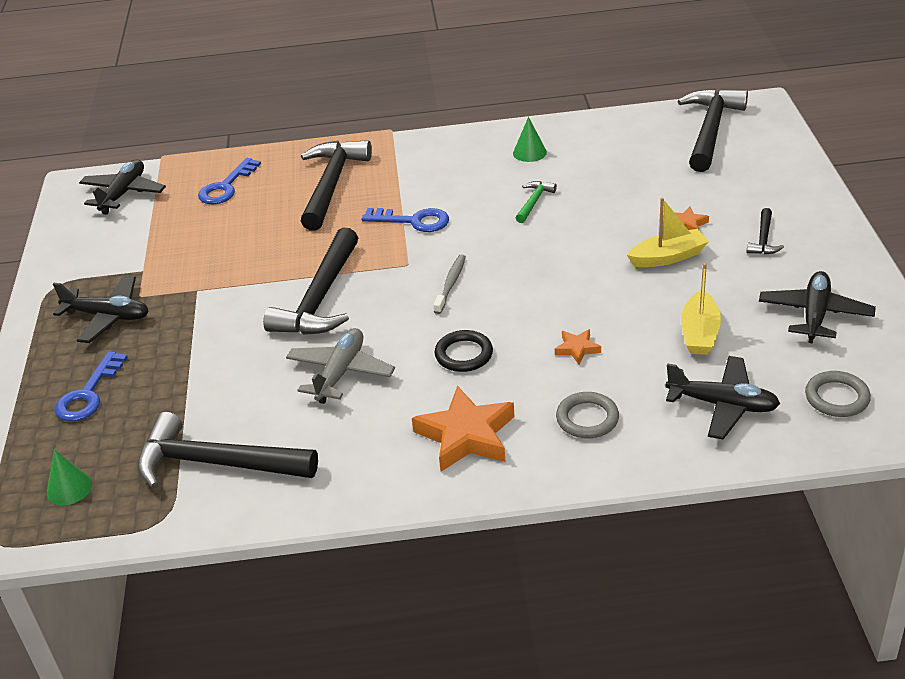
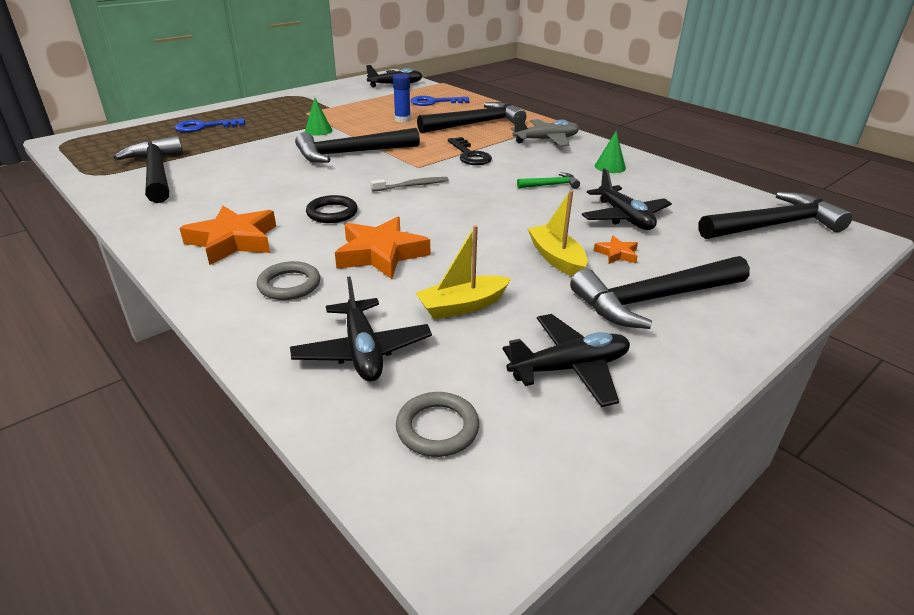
camera: 50 degrees right, 5 degrees down
green cone [47,450,92,505] -> green cone moved to [305,98,332,136]
black plane [53,275,149,343] -> black plane moved to [582,168,672,230]
grey plane [286,328,395,404] -> grey plane moved to [511,116,579,147]
blue key [362,208,449,232] -> black key [448,137,492,165]
orange star [555,329,601,365] -> orange star [335,217,430,279], size x2.10
yellow boat [627,198,709,267] -> yellow boat turned 150 degrees counterclockwise [527,190,588,276]
black hammer [746,208,784,254] -> black hammer [570,256,750,329], size x2.19
none -> blue glue stick [393,74,411,123]

